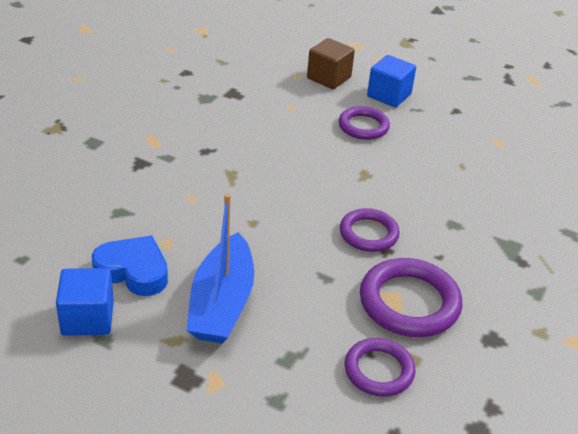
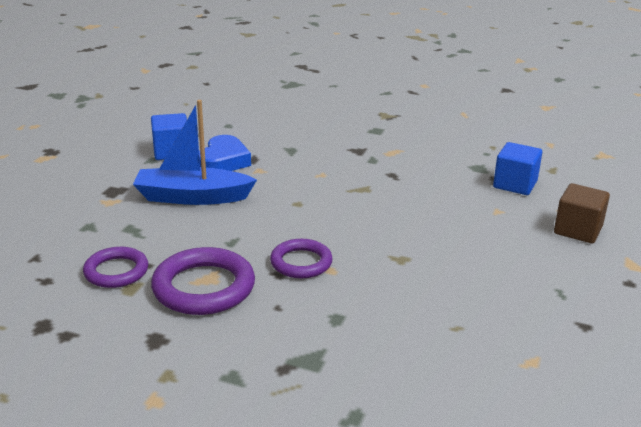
camera: 85 degrees right, 10 degrees down
purple ring [339,106,390,140] -> none
blue cube [367,55,416,107] -> blue cube moved to [493,142,542,195]

